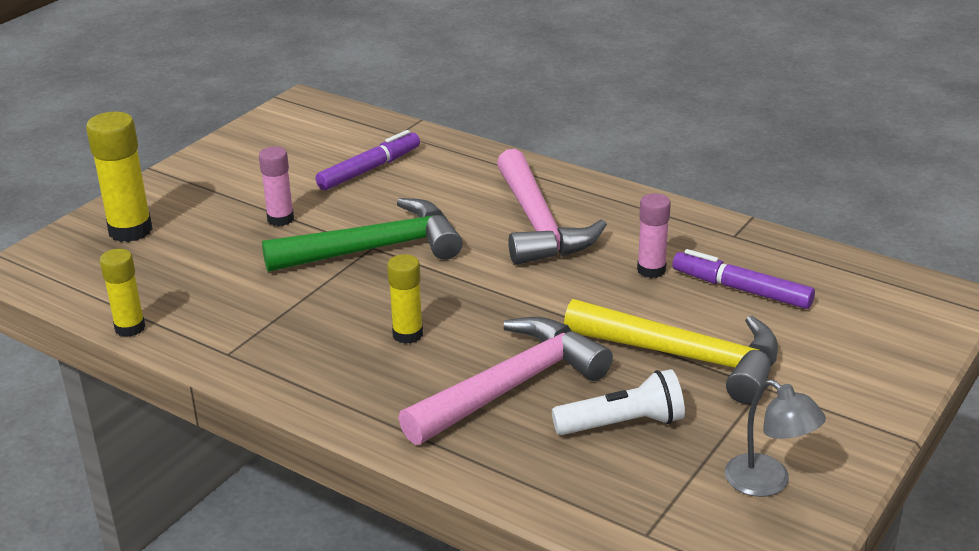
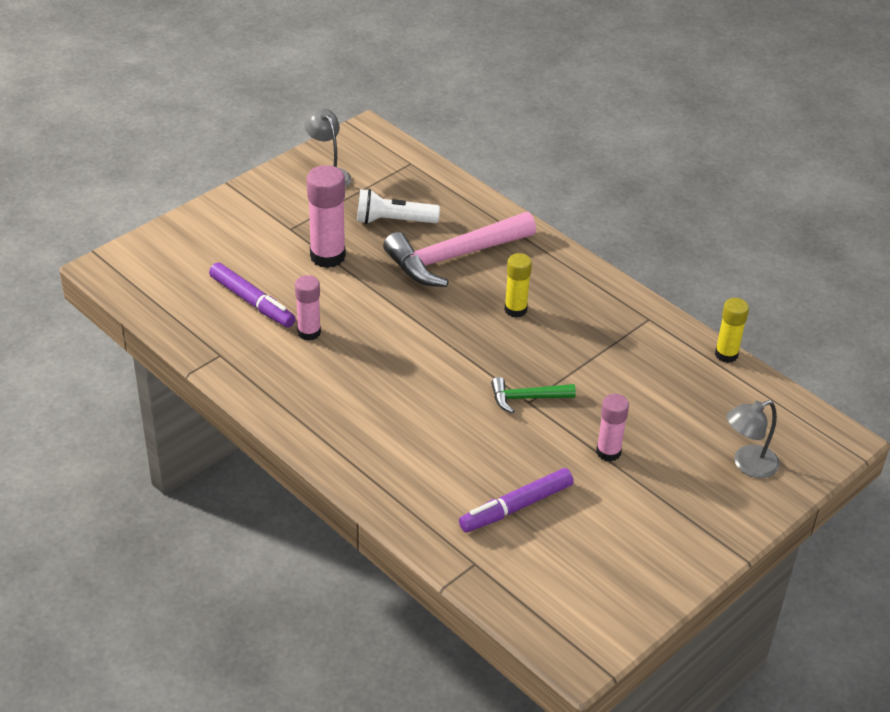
camera: 170 degrees left, 10 degrees up
yellow glue stick [86,112,153,242] -> grey lamp [726,400,780,478]
green hammer [262,198,463,272] -> green hammer [491,377,576,413], size x0.50
pink hammer [497,149,607,265] -> none
yellow hammer [564,299,778,404] -> pink glue stick [307,165,346,268]

